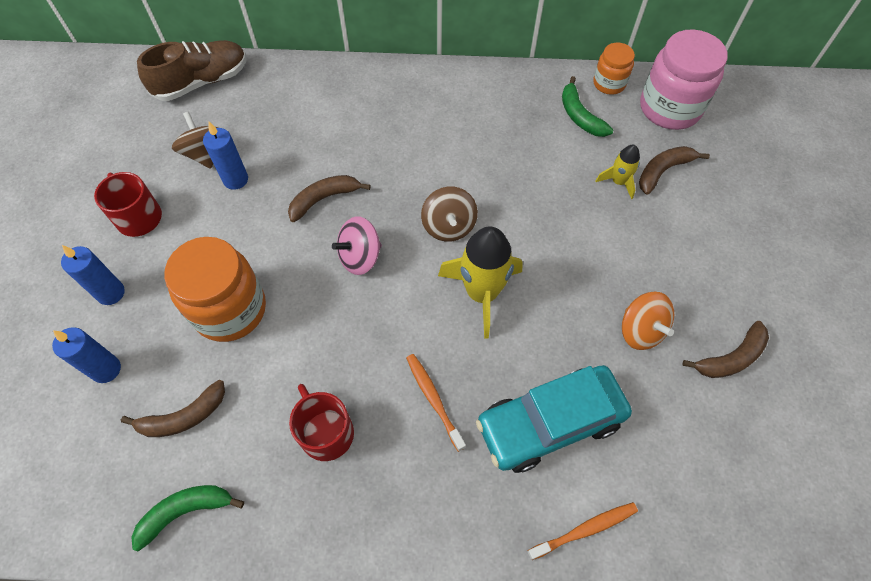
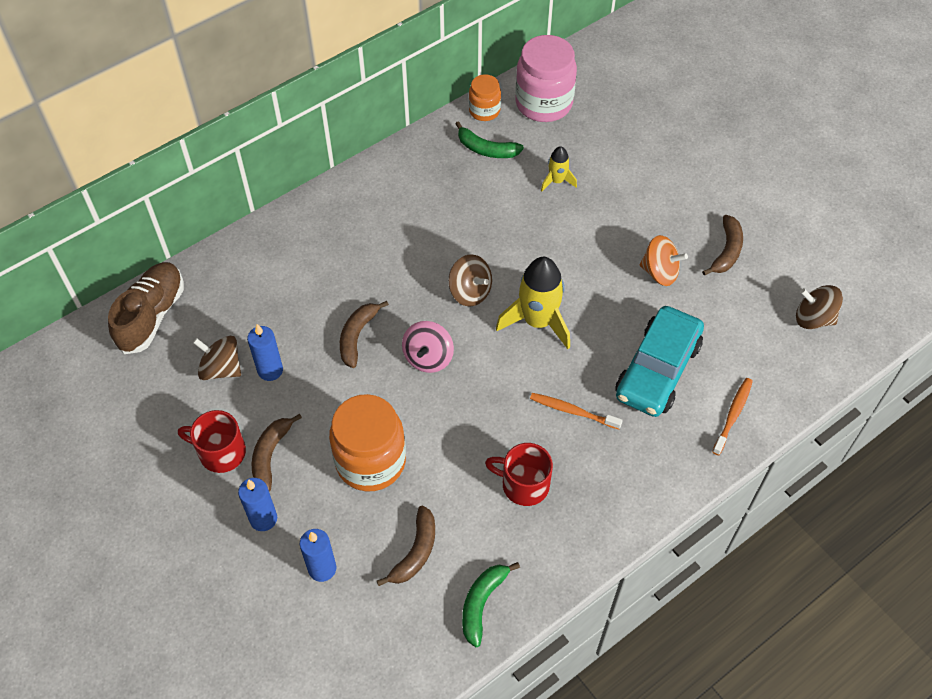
camera: 40 degrees left, 5 degrees down
brown banana [639,146,710,195] -> brown banana moved to [252,414,302,491]
none -> brown spinning top [796,285,843,329]

